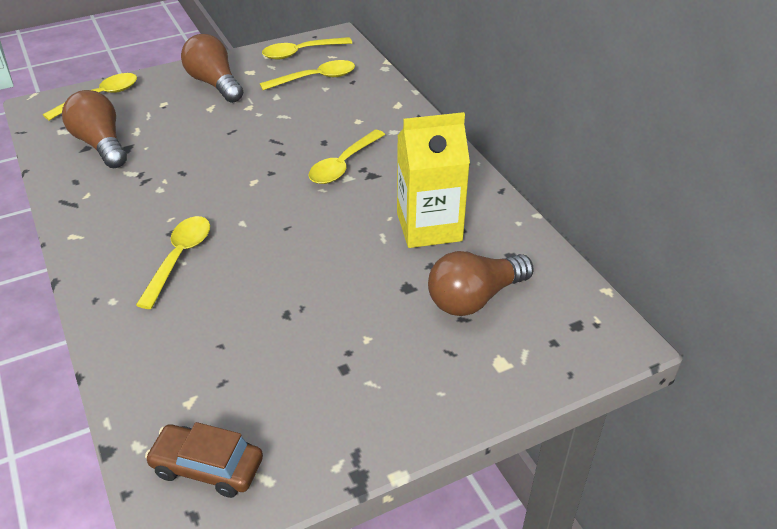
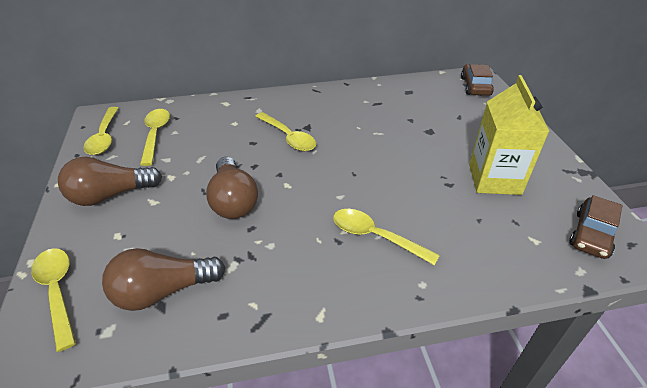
camera: 75 degrees left, 0 degrees up
yellow carton [397,112,470,248] -> yellow carton moved to [469,75,549,195]
brown light bulb [428,251,534,316] -> brown light bulb moved to [206,157,258,219]
none -> brown car [461,64,494,95]

